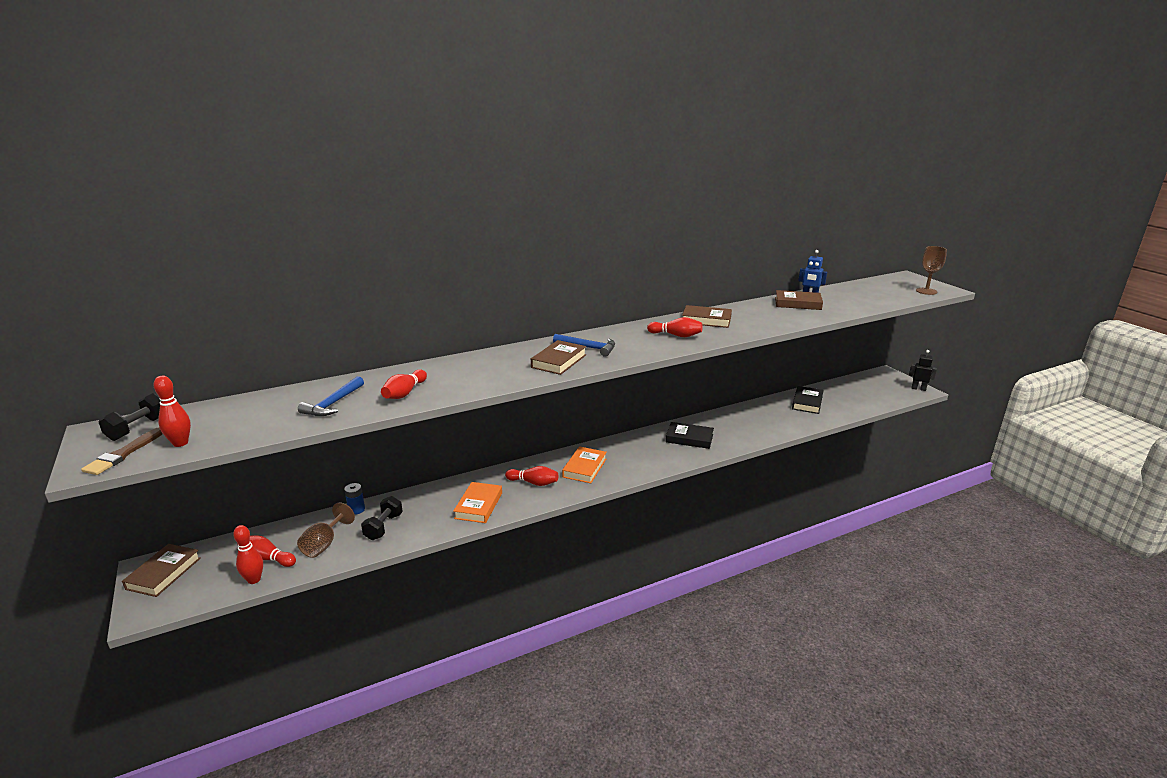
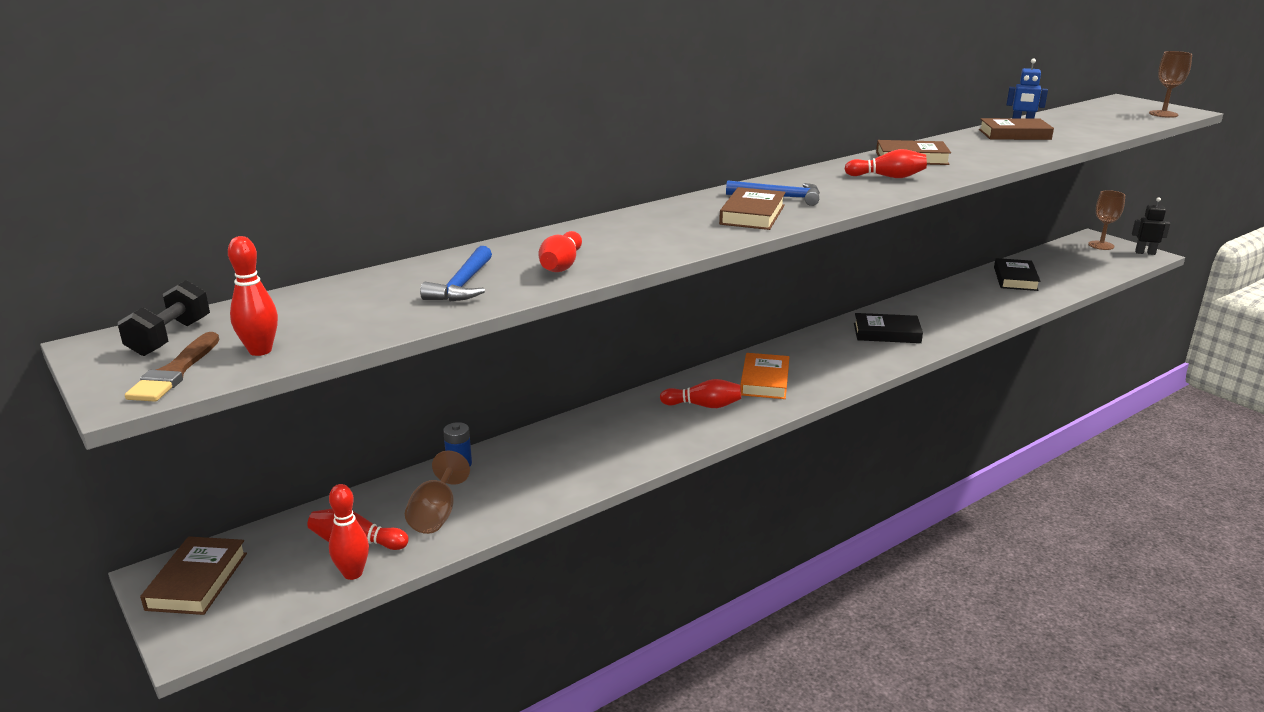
camera: 10 degrees left, 0 degrees up
black dumbbell [361,496,403,540] -> none
orange book [453,482,502,523] -> none
none -> brown goblet [1088,190,1125,250]

